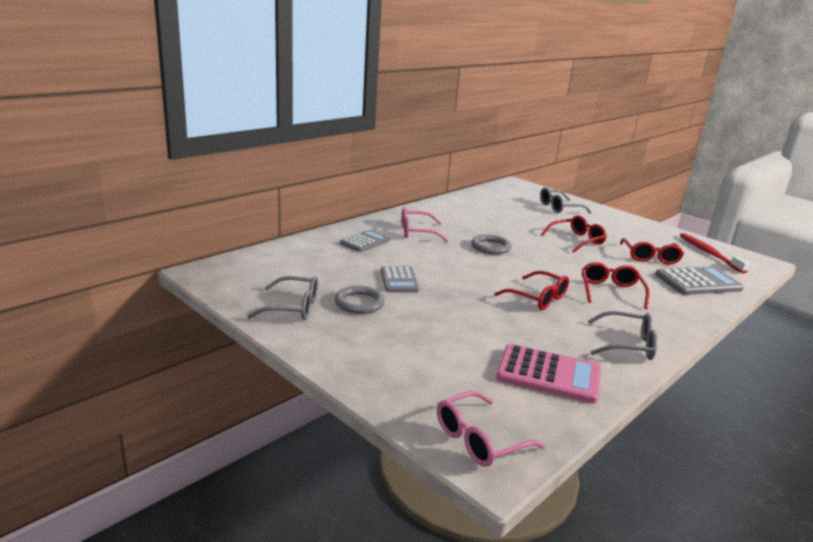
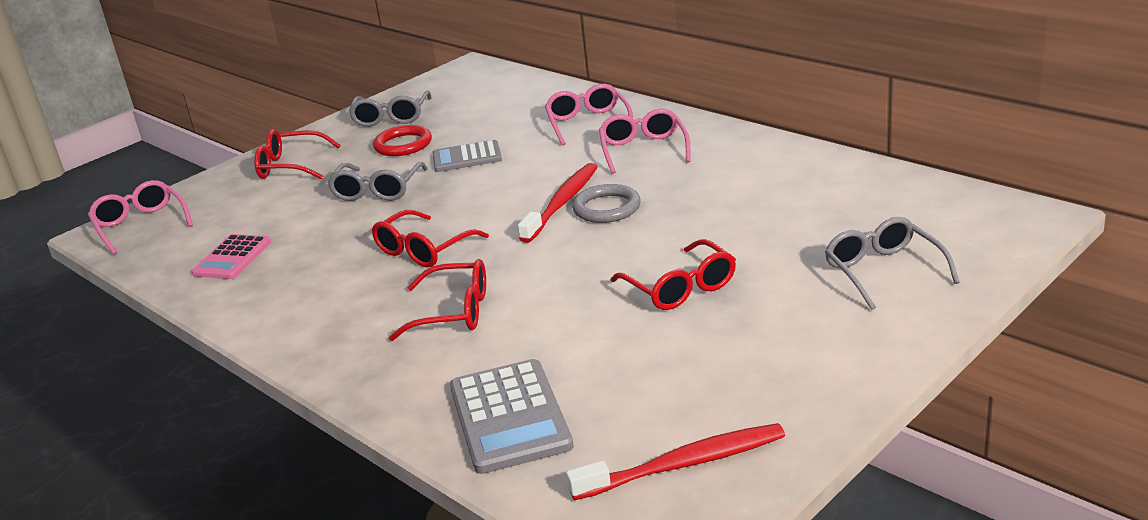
camera: 95 degrees right, 5 degrees up
grey ring [335,286,385,314] -> red ring [373,125,432,156]
grey calculator [340,230,389,252] -> pink glasses [545,84,633,146]
pink calculator [496,344,601,404] -> pink calculator [192,234,271,279], size x0.65
grey glasses [588,311,657,360] -> grey glasses moved to [327,162,428,201]
red glasses [620,238,684,264] -> red glasses moved to [254,129,341,180]
none -> red toothbrush [518,163,598,243]

